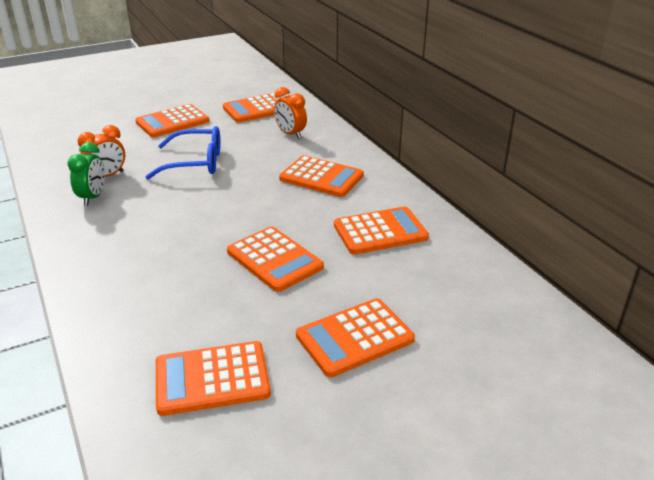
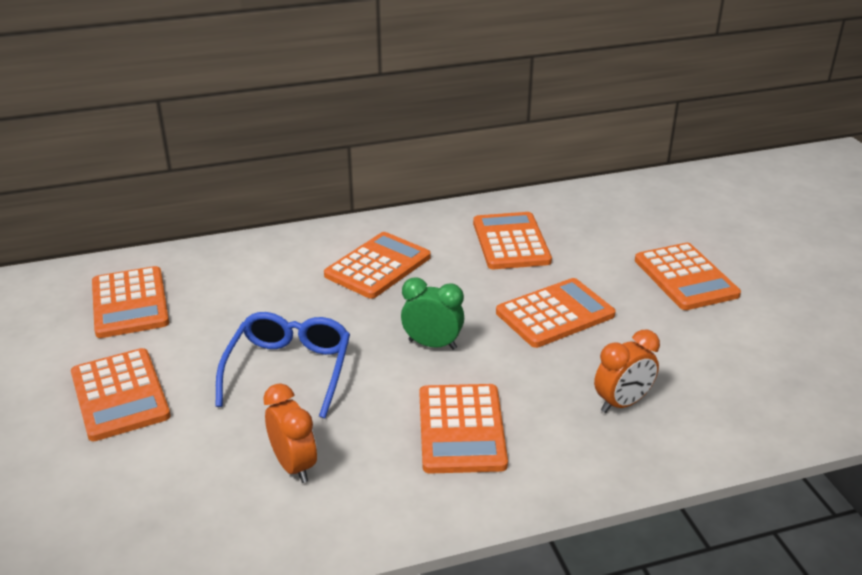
camera: 80 degrees left, 0 degrees up
green clock [67,142,105,206] -> green clock moved to [401,277,464,350]
orange calculator [156,341,271,416] -> orange calculator moved to [419,384,508,474]
orange clock [274,87,307,139] -> orange clock moved to [594,330,660,413]

